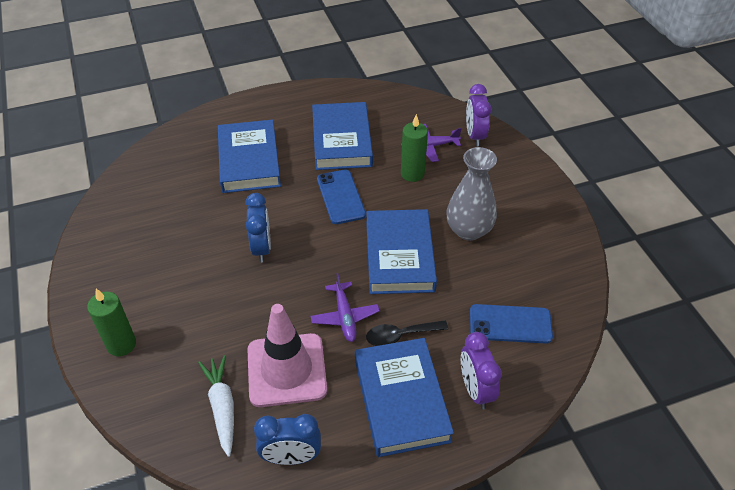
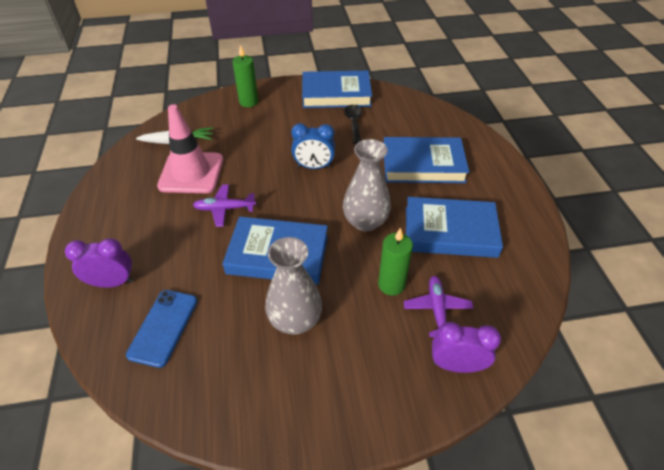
camera: 100 degrees right, 0 degrees up
blue clock [254,414,321,465] -> none
blue phone [317,169,366,224] -> grey vase [343,139,391,231]
blue book [355,338,454,457] -> blue book moved to [302,71,372,108]
black spoon [366,320,448,346] -> black spoon moved to [344,105,362,144]

